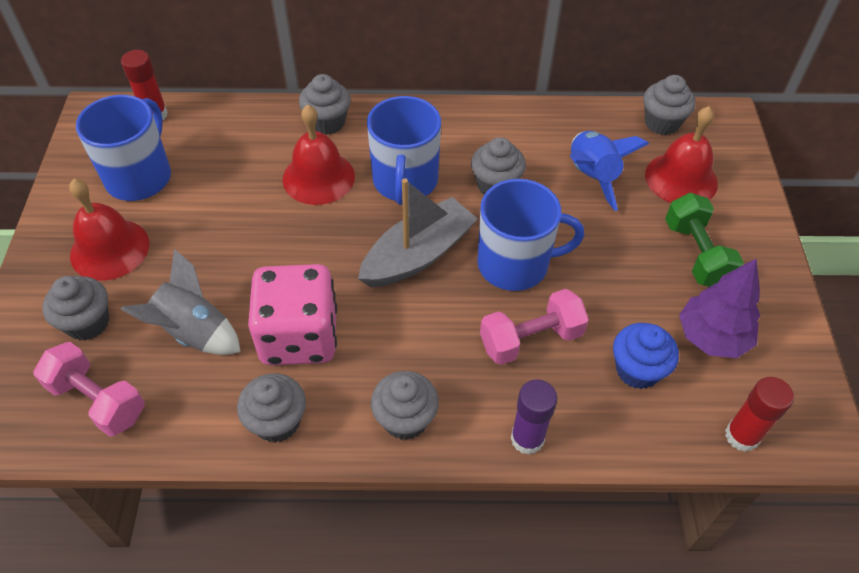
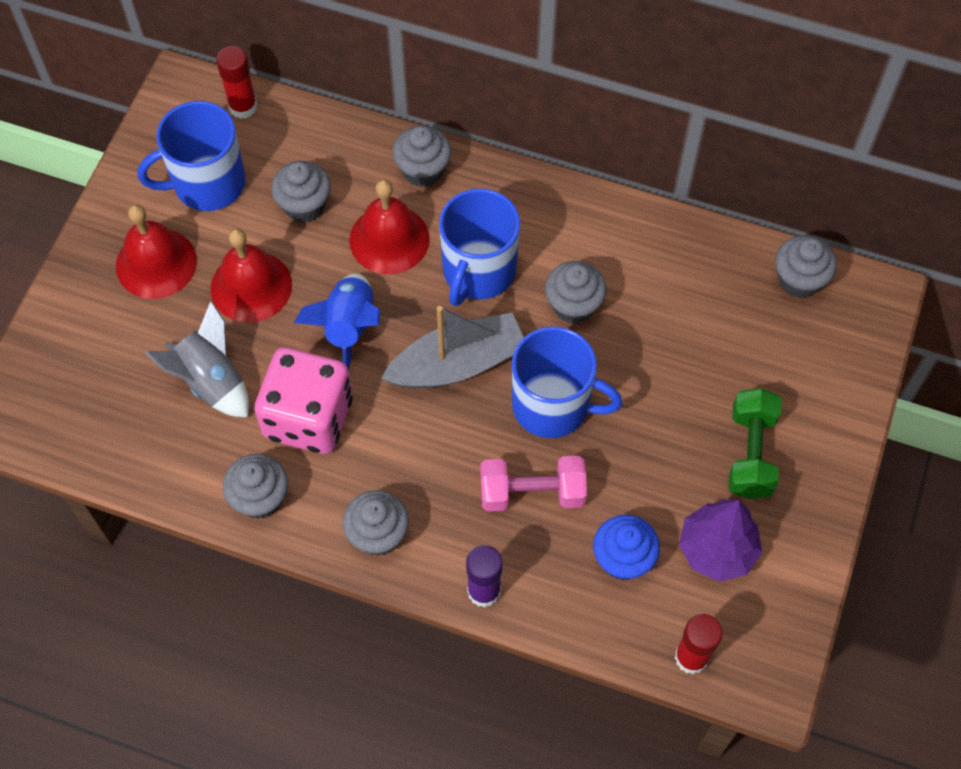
camera: 20 degrees right, 10 degrees up
pink dumbbell [33,342,145,437] -> none
grey cupcake [42,276,109,341] -> grey cupcake moved to [271,161,331,223]
blue mug [76,95,171,201] -> blue mug turned 150 degrees counterclockwise [137,101,246,211]
blue rocket [570,131,649,211] -> blue rocket moved to [294,274,381,371]
red bell [645,106,718,203] -> red bell moved to [211,228,292,323]

